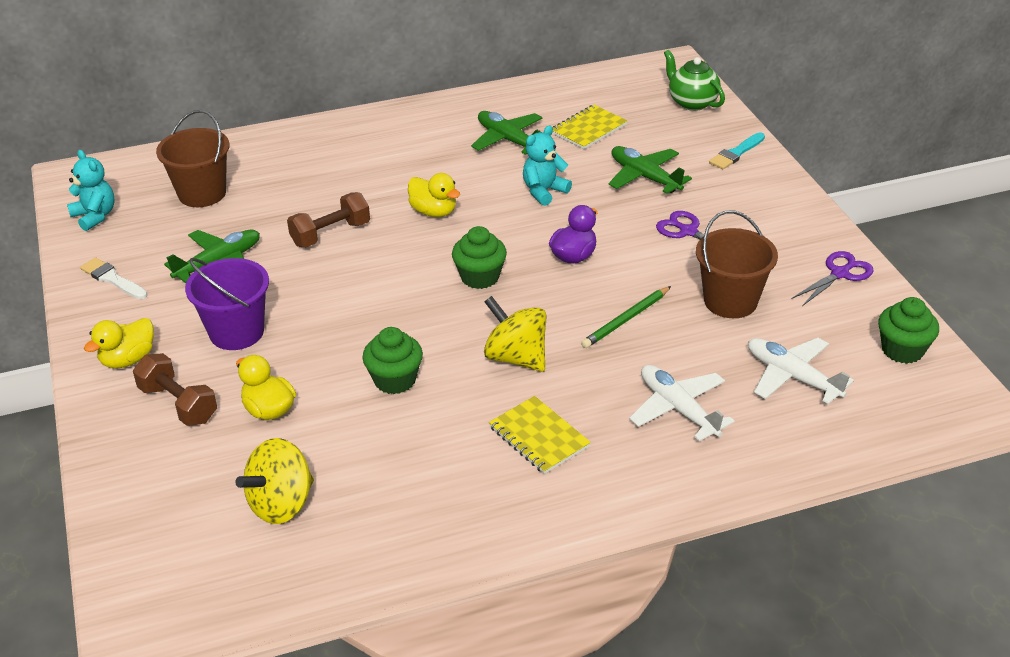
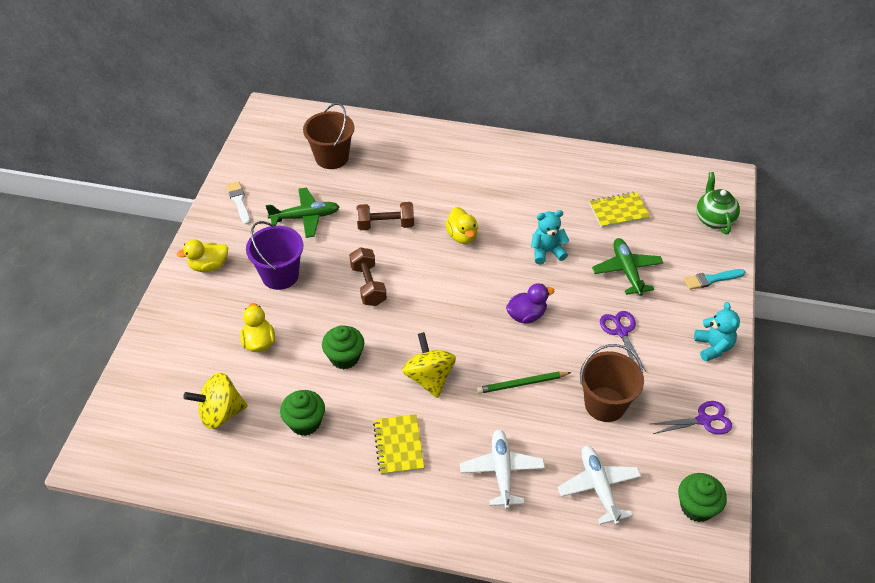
camera: 30 degrees right, 10 degrees up
turquoise teddy bear [67,150,115,231] -> turquoise teddy bear moved to [694,302,740,362]
brown dumbbell [133,353,217,426] -> brown dumbbell moved to [349,247,387,306]
green cupcake [452,226,507,289] -> green cupcake moved to [280,390,325,436]
green plane [471,111,543,155] -> none

